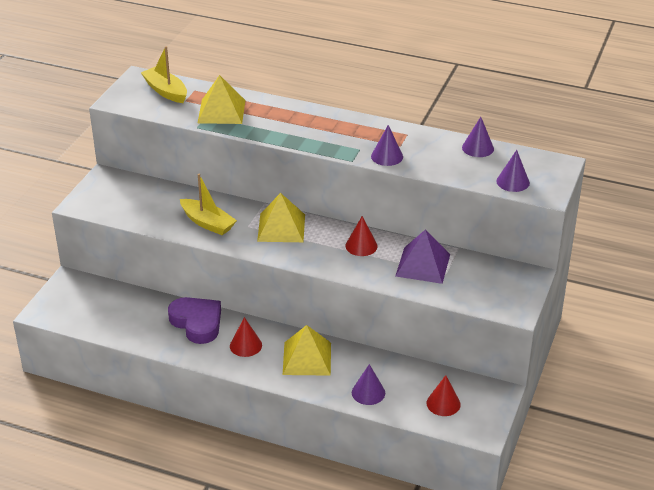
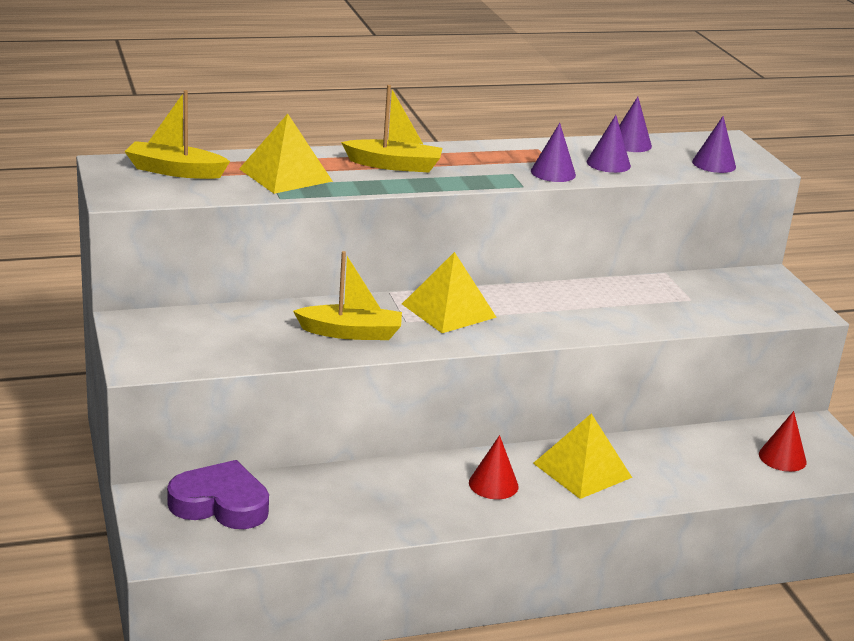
camera: 40 degrees left, 10 degrees down
purple heart [168,297,221,344] -> purple heart moved to [167,460,269,529]
red cone [346,216,378,256] -> none
purple cone [352,364,385,405] -> purple cone moved to [587,115,631,173]
purple pyramid [395,230,450,284] -> none
none -> yellow boat [341,85,442,172]

